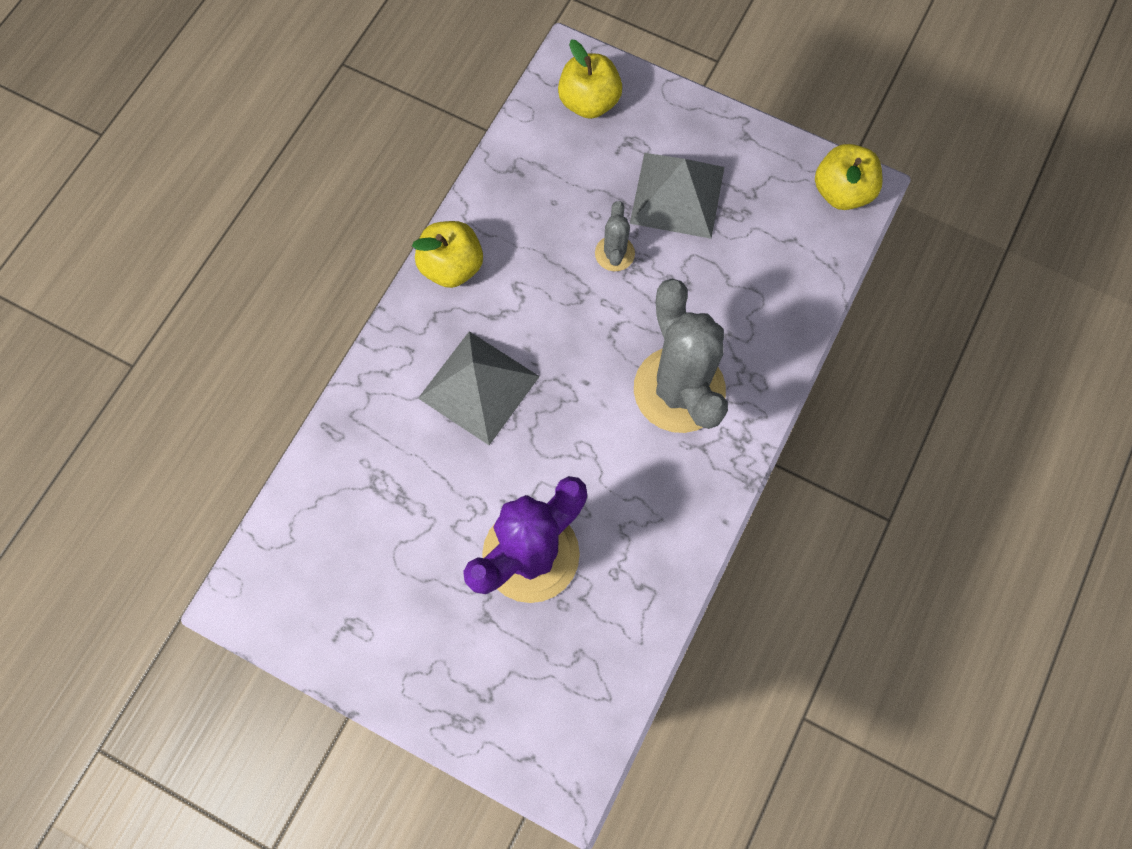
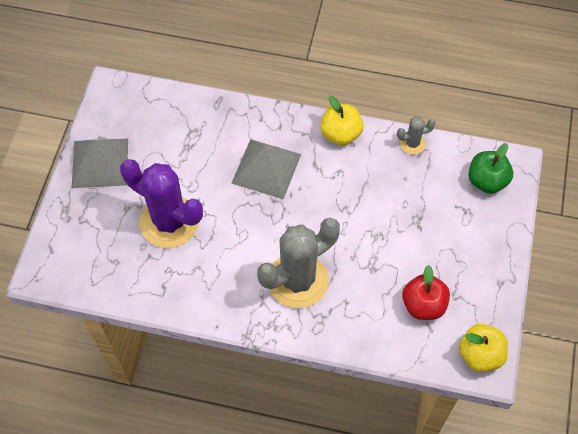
camera: 75 degrees right, 10 degrees down
yellow apple [558,39,622,119] -> green apple [468,143,513,194]
grey cactus [595,201,635,271] -> grey cactus moved to [397,117,436,155]
grey pyramid [630,153,724,239] -> grey pyramid moved to [72,139,128,188]
none -> red apple [402,265,450,320]

